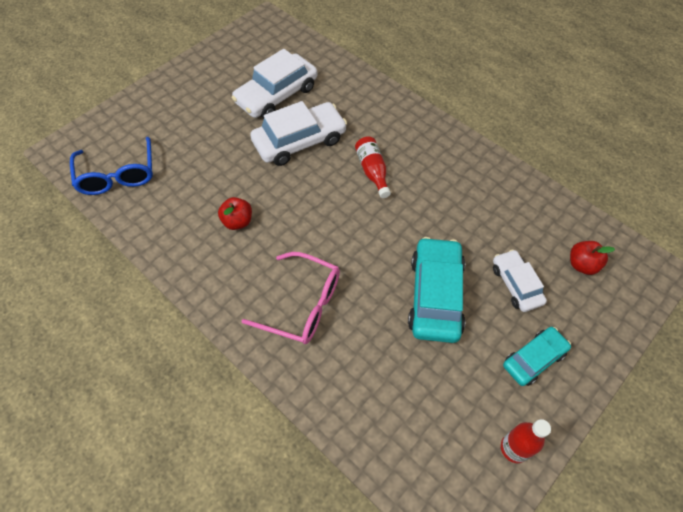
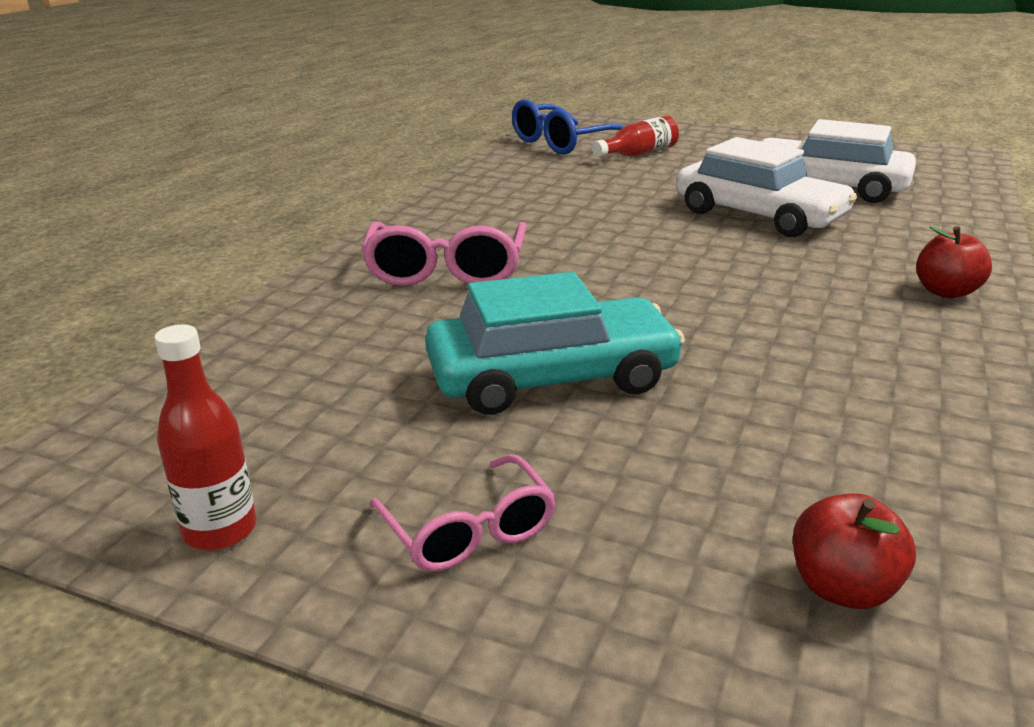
camera: 70 degrees right, 30 degrees down
red apple [218,197,252,230] -> red apple moved to [916,226,992,298]
red bottle [355,137,391,198] -> red bottle moved to [592,116,679,157]
white car [493,249,547,312] -> none
turquoise car [503,327,571,386] -> pink glasses [369,454,556,571]

